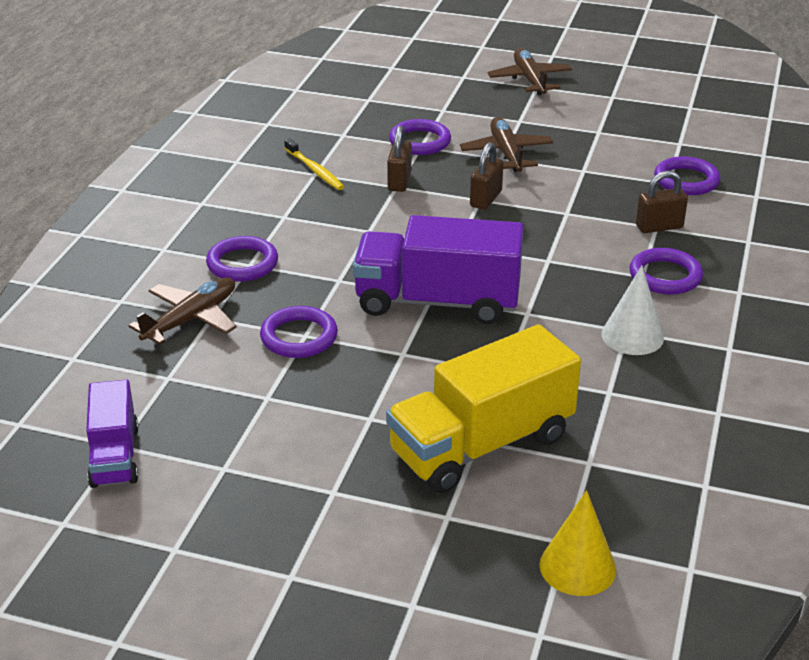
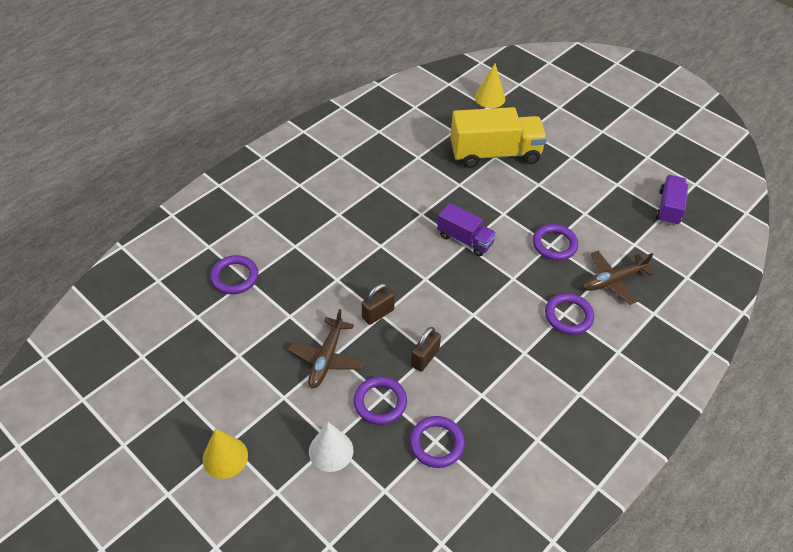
camera: 155 degrees left, 15 degrees up
yellow toothbrush [284,138,344,190] -> none
purple truck [353,215,524,324] -> purple truck [437,203,497,256], size x0.57
brown plane [488,48,572,95] -> yellow cone [202,428,248,479]
white cone [602,266,664,355] -> white cone moved to [309,422,353,472]
purple ring [629,248,703,294] -> purple ring moved to [409,416,465,468]
brown padlock [636,171,688,233] -> none

